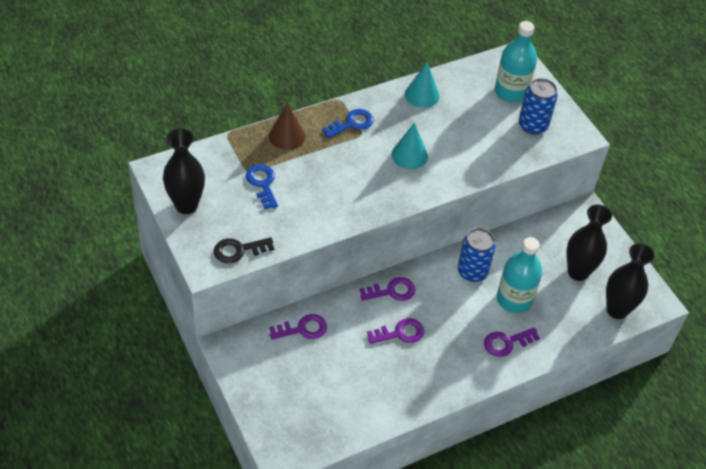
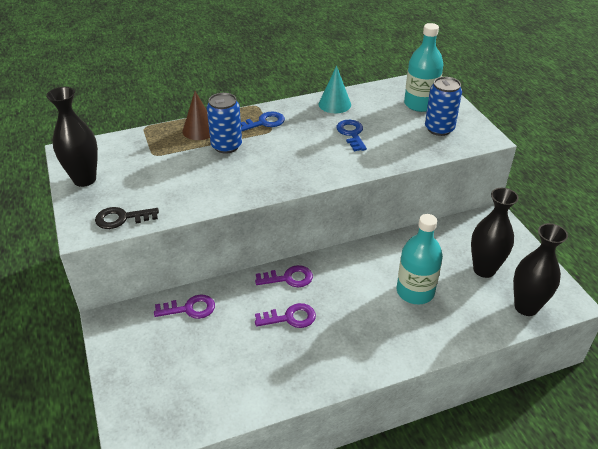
camera: 10 degrees right, 10 degrees down
blue key [246,164,278,209] -> blue key moved to [337,120,367,151]
turquoise cone [392,122,428,169] -> none
blue can [458,228,496,282] -> blue can moved to [207,93,242,154]
purple key [484,327,540,357] -> none

